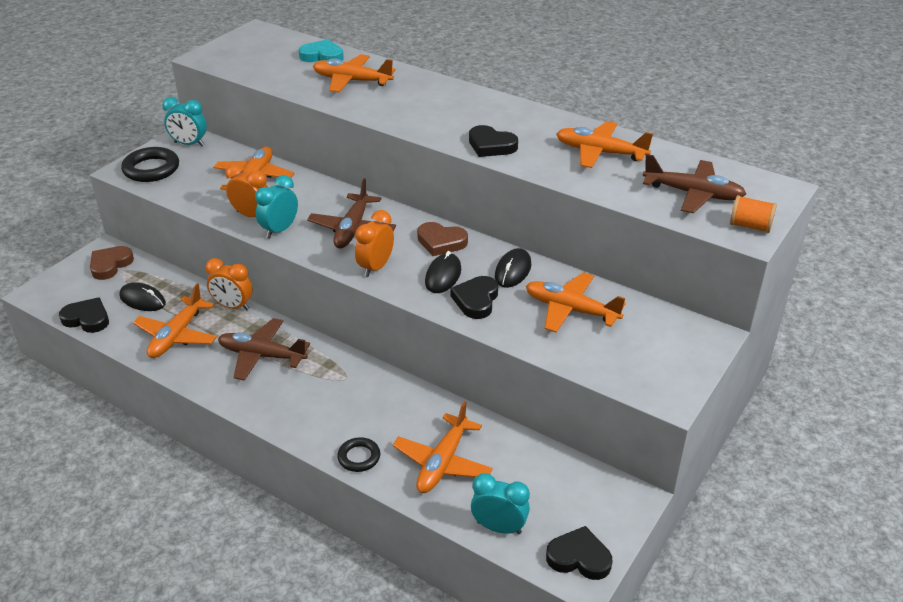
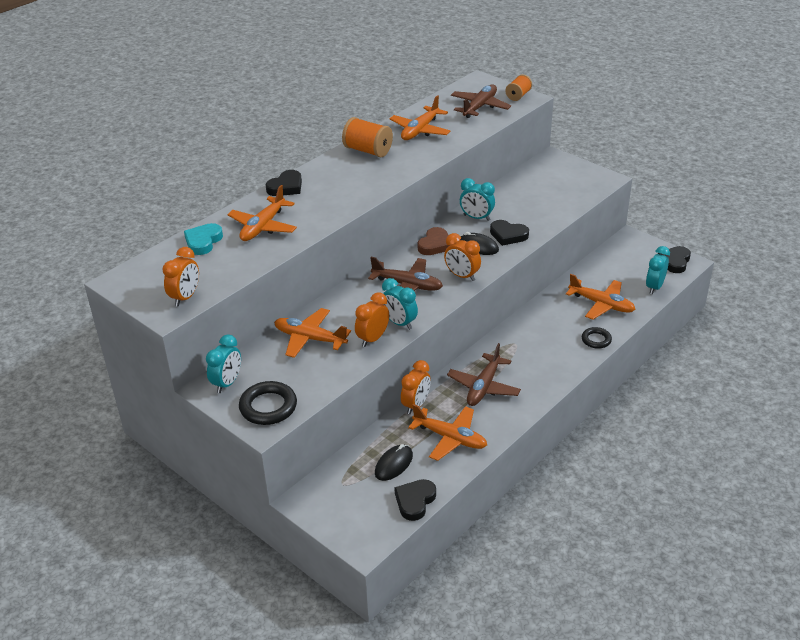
camera: 80 degrees left, 0 degrees up
brown heart [90,246,134,280] -> none
black heart [469,125,518,157] -> black heart moved to [265,170,302,196]
black mouse [495,248,531,288] -> turquoise clock [460,178,495,221]
orange plane [526,272,626,332] -> none
none -> orange clock [162,247,199,307]
none -> orange spool [342,117,393,157]

